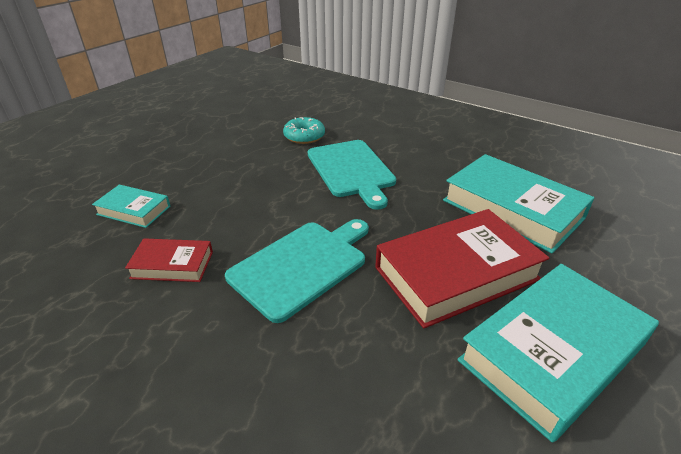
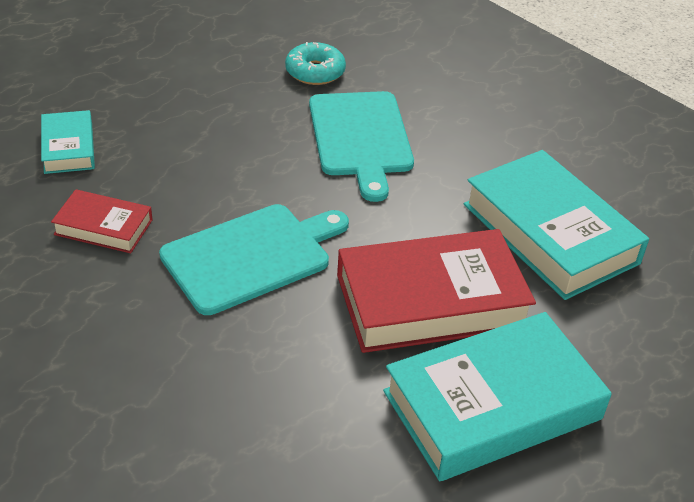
camera: 10 degrees right, 5 degrees up
turquoise book [92,185,170,228] -> turquoise book turned 45 degrees clockwise [41,110,95,174]

